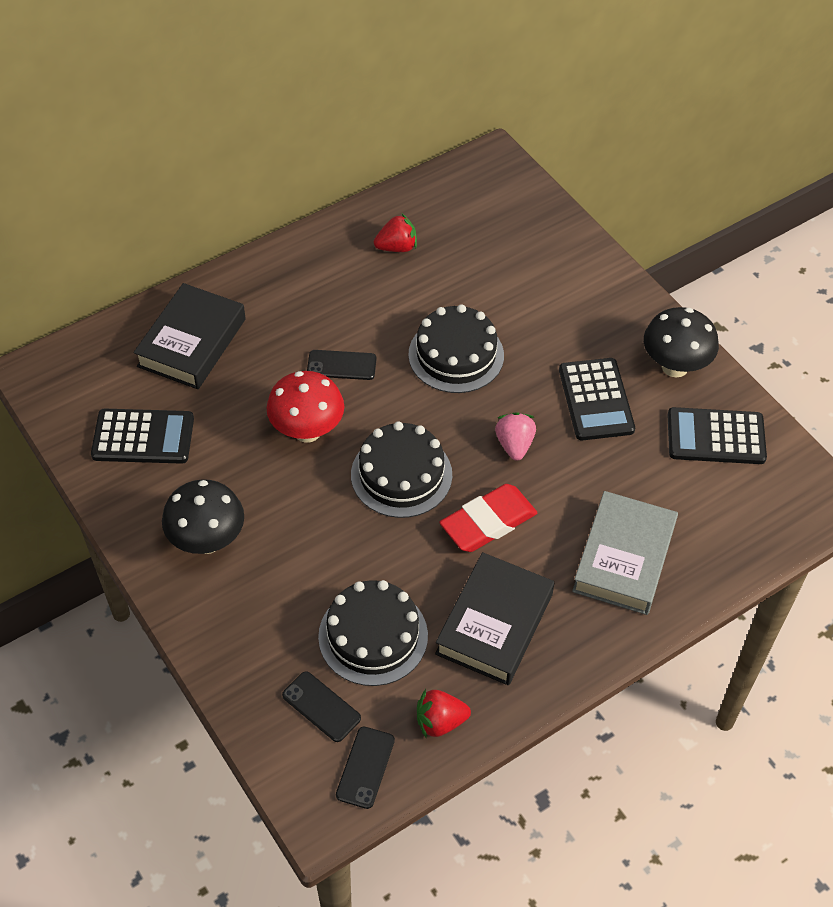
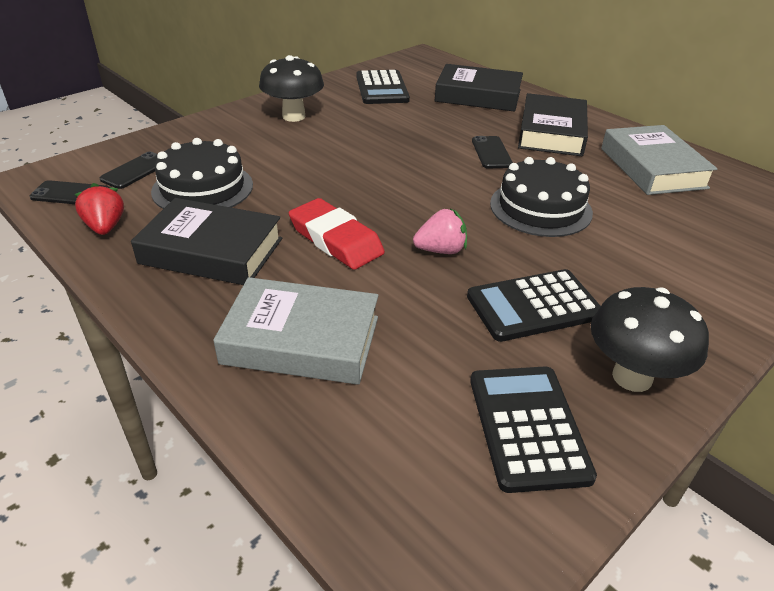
camera: 80 degrees right, 15 degrees down
red mushroom [266,371,344,443] -> none
black cake [351,421,452,518] -> none
red strawberry [374,214,417,252] -> grey book [601,125,718,195]
none -> black book [518,93,588,156]

